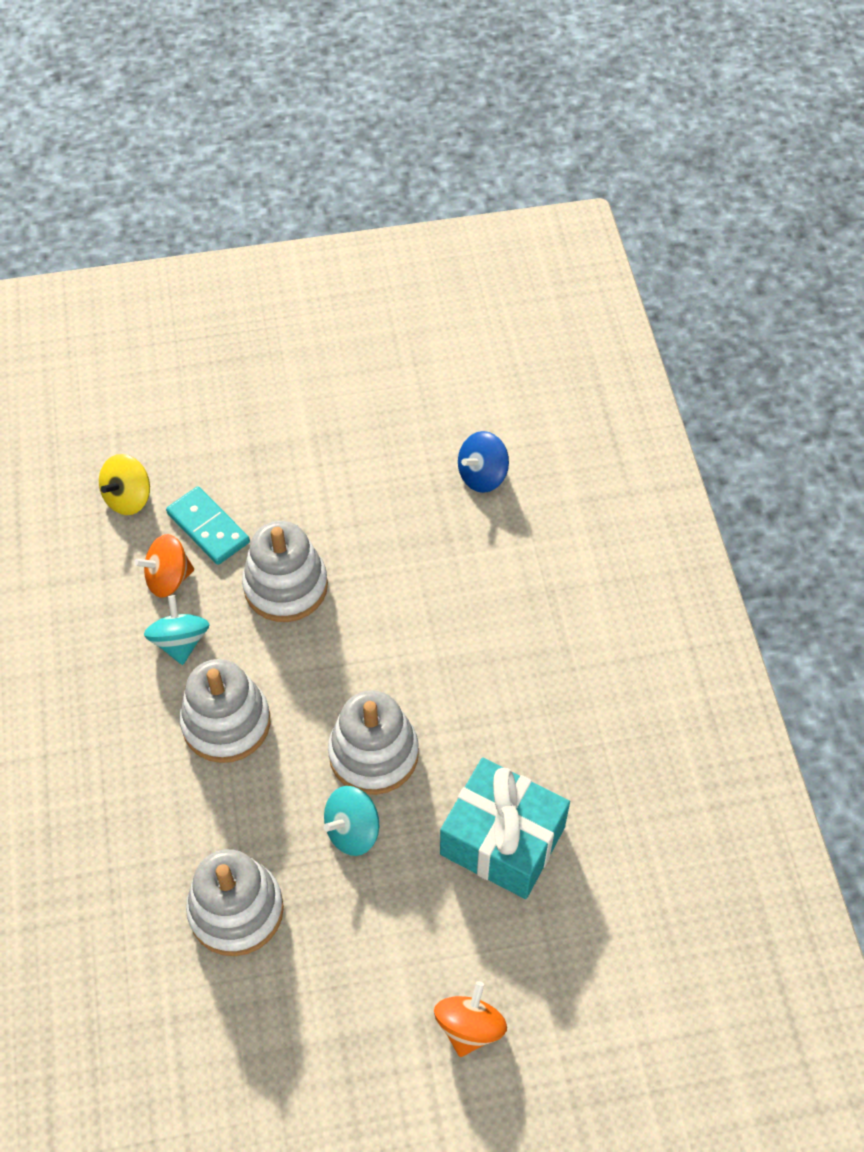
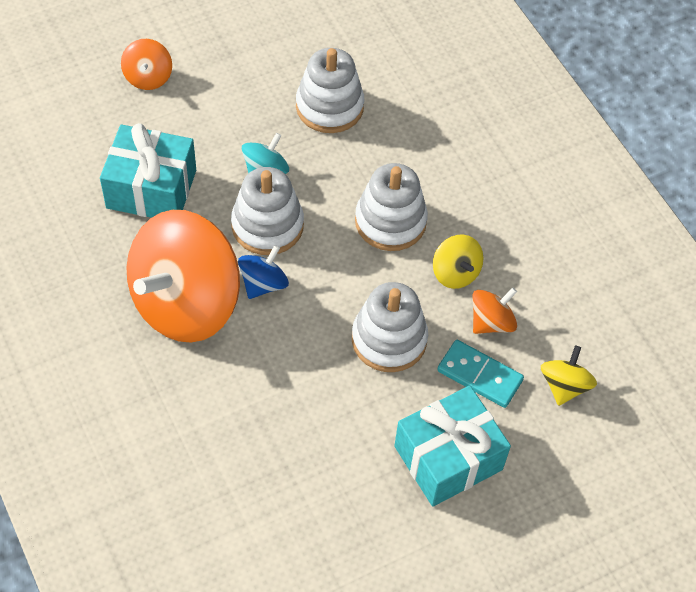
camera: 160 degrees right, 0 degrees up
turquoise spinning top [144,595,210,665] -> yellow spinning top [433,235,483,289]
blue spinning top [458,431,509,493] -> blue spinning top moved to [238,245,289,299]
none -> orange spinning top [126,210,240,343]
none -> turquoise gift [394,386,511,507]

